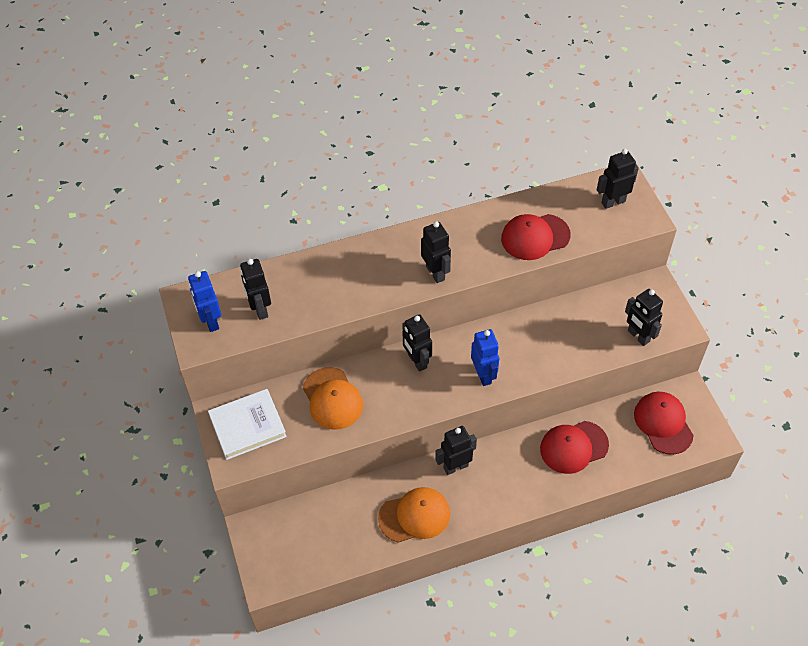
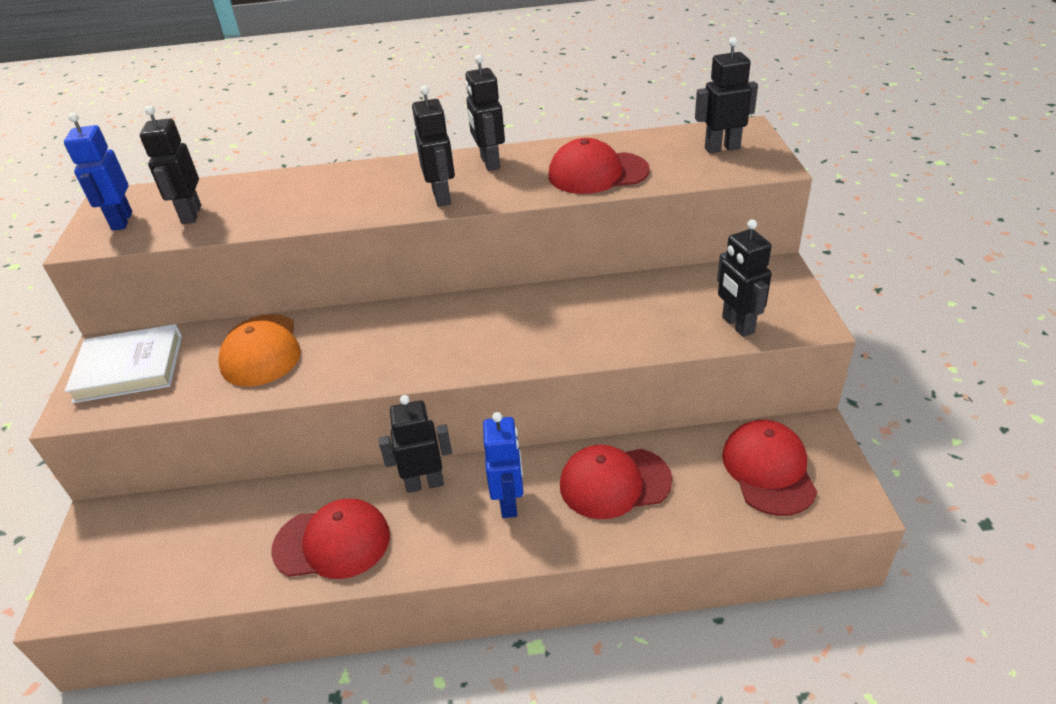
camera: 15 degrees right, 15 degrees down
orange cap [378,487,450,543] -> red cap [271,499,390,579]
black robot [402,314,432,372] -> black robot moved to [465,55,505,171]
blue robot [471,329,499,386] -> blue robot moved to [483,412,523,518]

